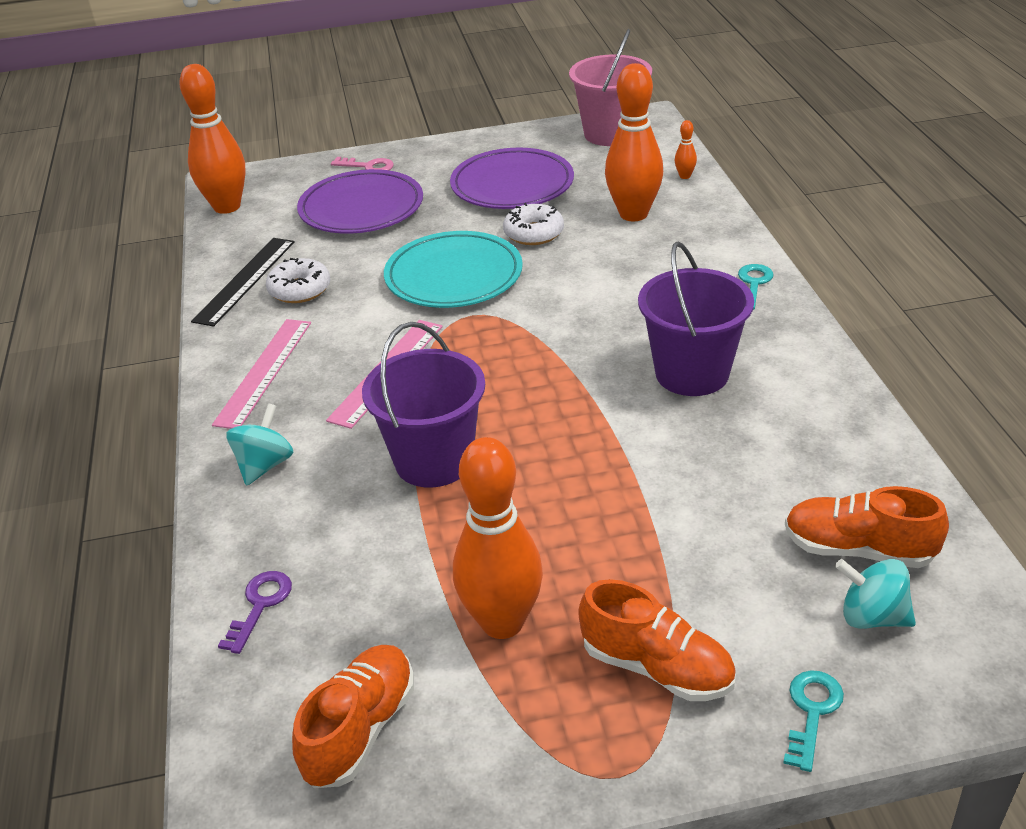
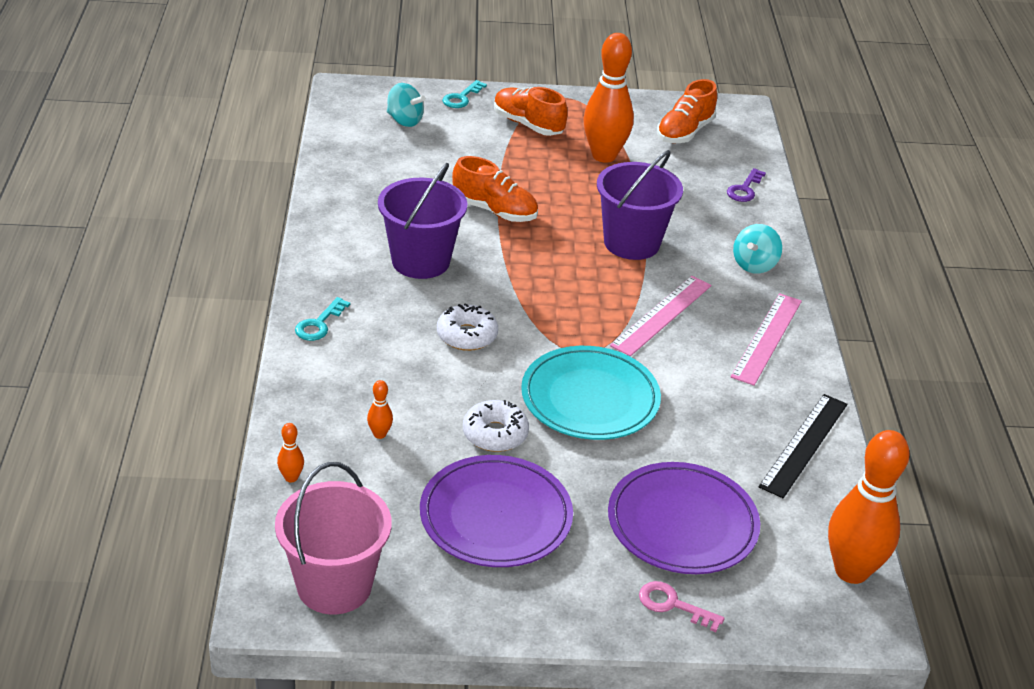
camera: 175 degrees left, 0 degrees up
white donut [266,258,331,303] -> white donut moved to [437,303,498,351]
orange bowling pin [605,63,663,221] -> orange bowling pin [367,380,393,439], size x0.40
orange shoe [785,486,949,568] -> orange shoe moved to [452,156,538,222]

